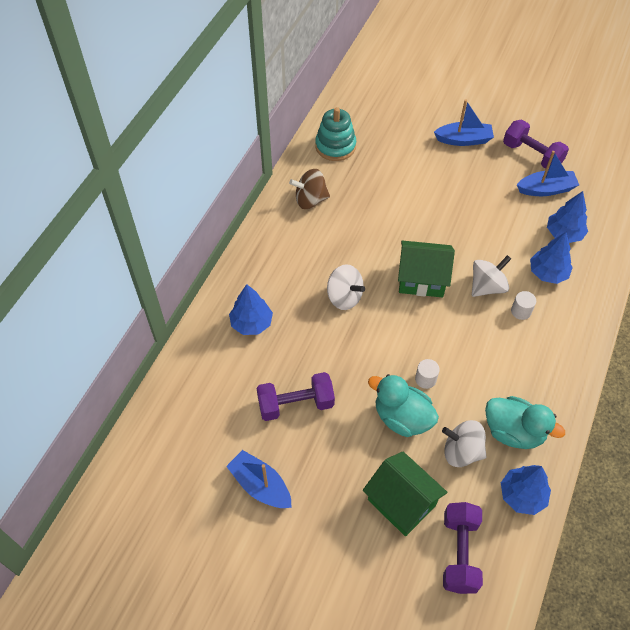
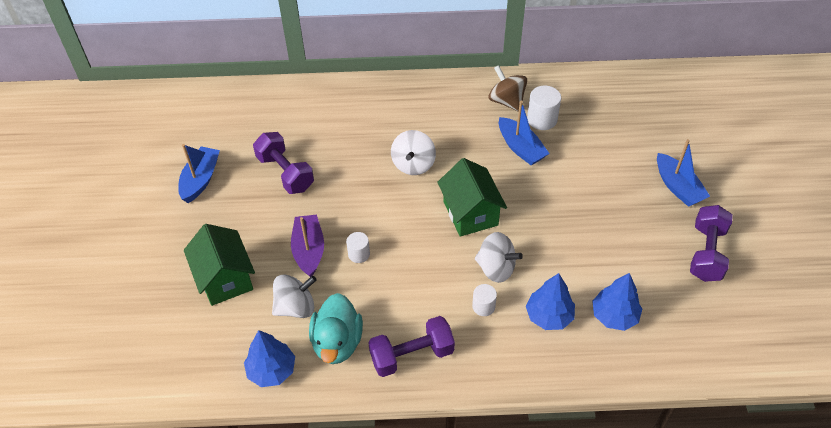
camera: 65 degrees right, 5 degrees down
blue tree [229,284,273,335] -> none
turquoise stacking toy [315,107,356,161] -> none
green house [363,451,448,536] -> green house turned 45 degrees counterclockwise [184,224,255,306]
turquoise duck [368,374,439,437] -> purple boat [291,215,324,277]
white spinning top [442,420,486,467] -> white spinning top turned 75 degrees clockwise [272,275,317,318]
purple dumbbell [443,502,483,594] -> purple dumbbell moved to [368,316,455,377]
blue boat [517,151,579,196] -> blue boat moved to [499,100,550,165]
none -> white cylinder [527,86,561,130]

